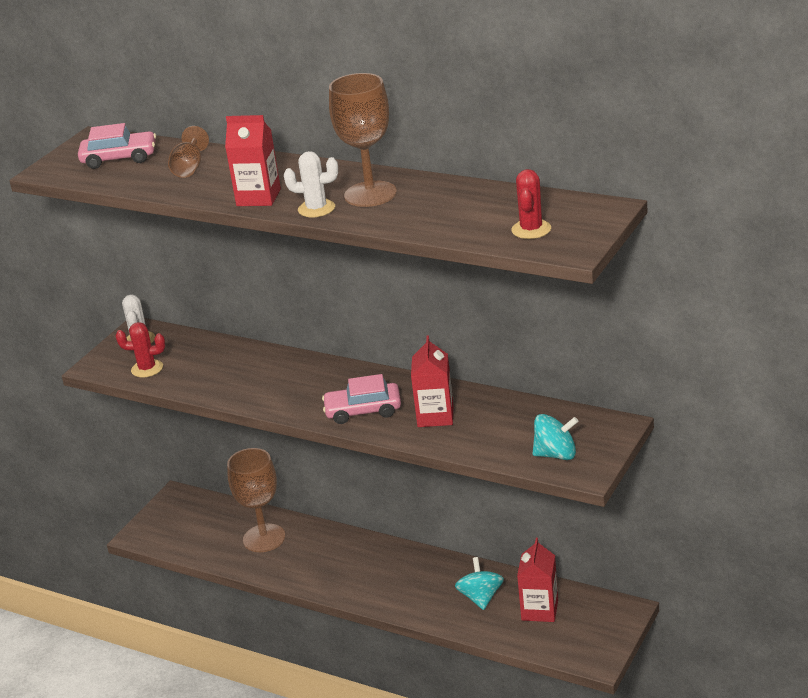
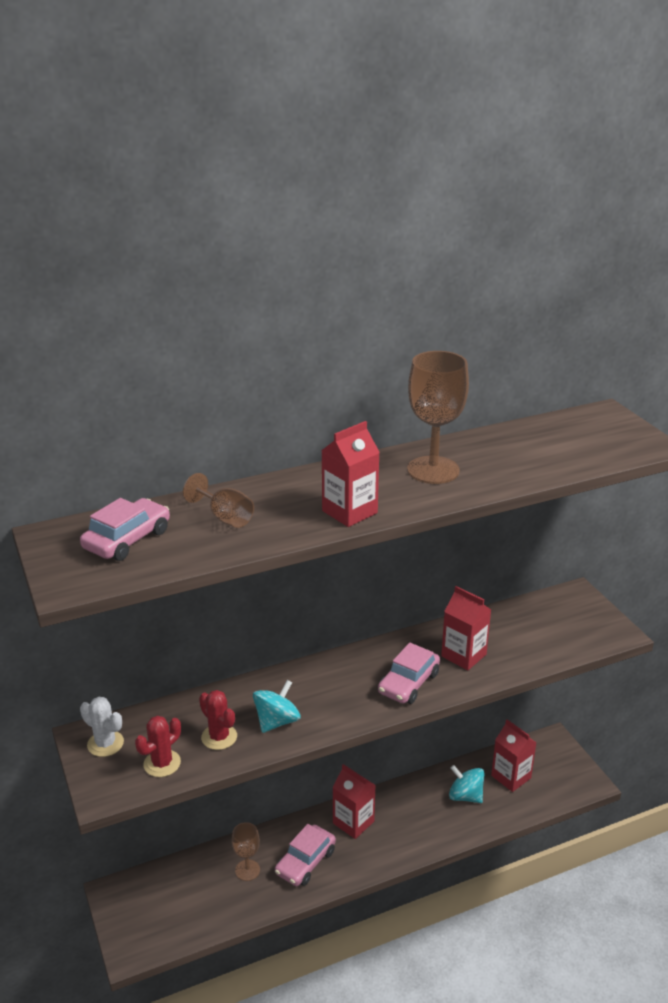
camera: 55 degrees left, 0 degrees up
brown goblet [227,448,285,552] -> brown goblet [232,822,260,881], size x0.57
white cactus [284,151,338,217] -> none
red cactus [511,169,551,239] -> red cactus moved to [199,690,237,750]
turquoise spinning top [532,414,578,460] -> turquoise spinning top moved to [253,680,301,733]
none -> pink car [275,824,336,886]
none -> red carton [333,764,376,839]

